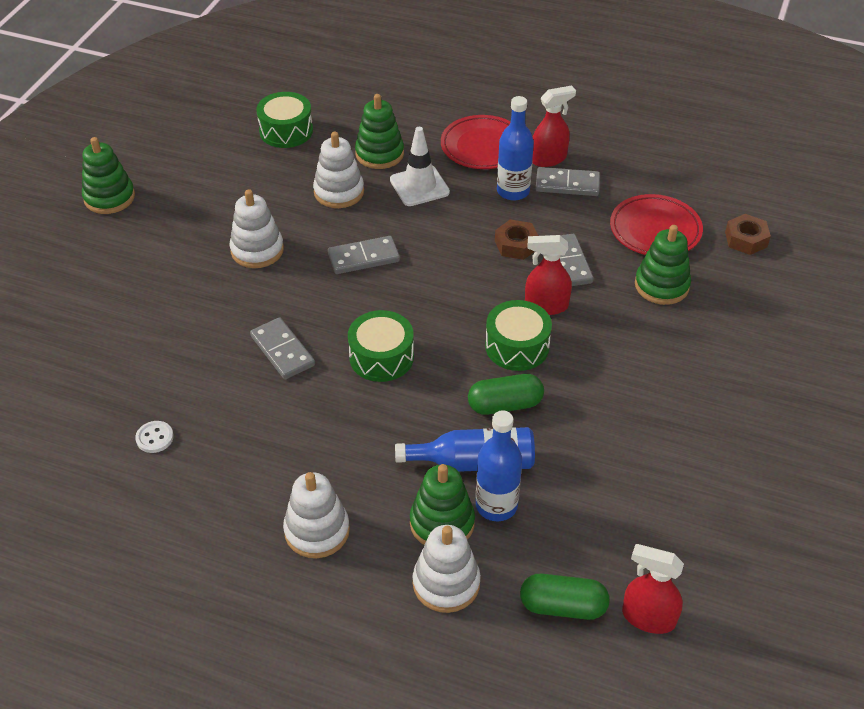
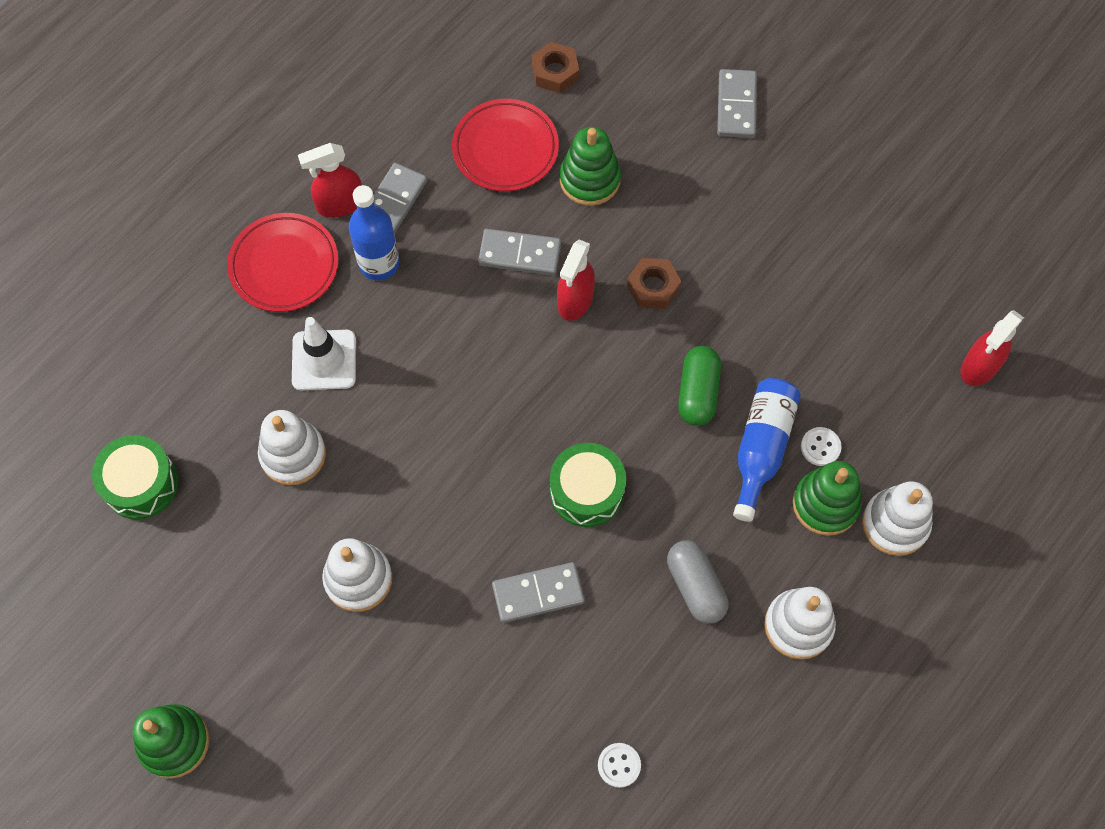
camera: 70 degrees left, 20 degrees up
grey domino [328,236,400,274] -> grey domino moved to [717,69,757,138]
green stacking toy [355,94,404,169] -> none
blue bottle [476,410,522,521] -> white button [801,427,842,466]
green drum [485,300,552,371] -> none
brown nut [495,219,538,260] -> brown nut moved to [627,258,681,309]
green capsule [520,574,610,620] -> none
red spray bottle [532,86,576,167] -> red spray bottle turned 105 degrees counterclockwise [298,143,362,218]
none -> grey capsule [667,540,728,624]

